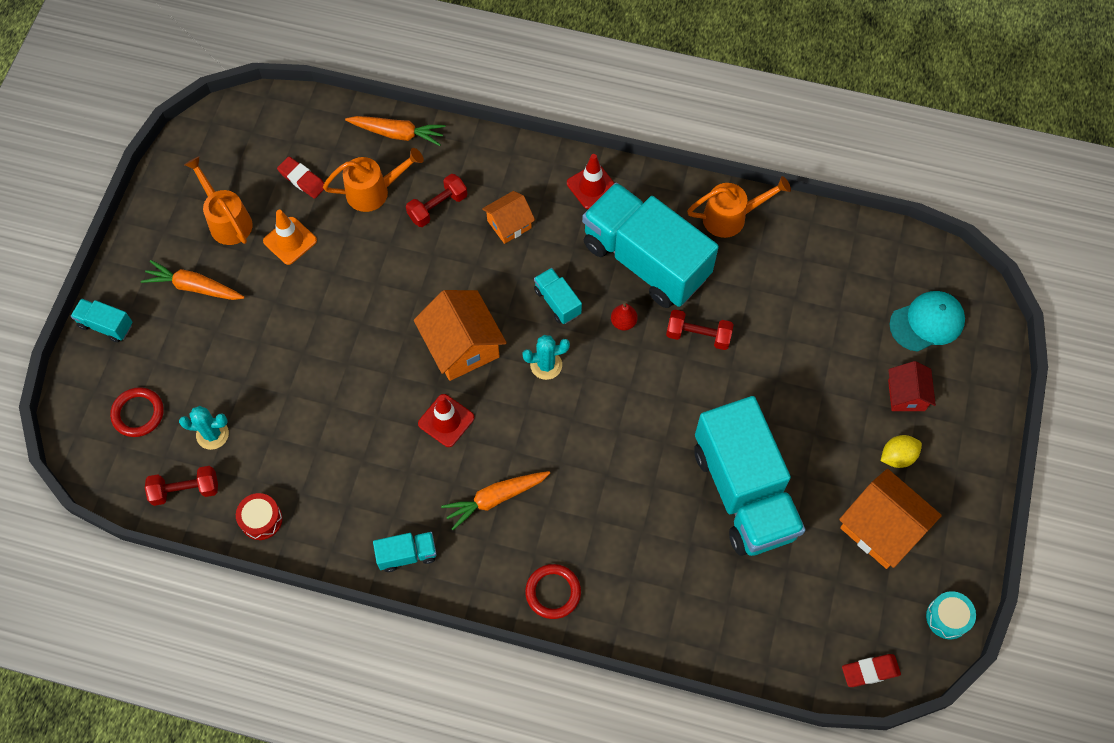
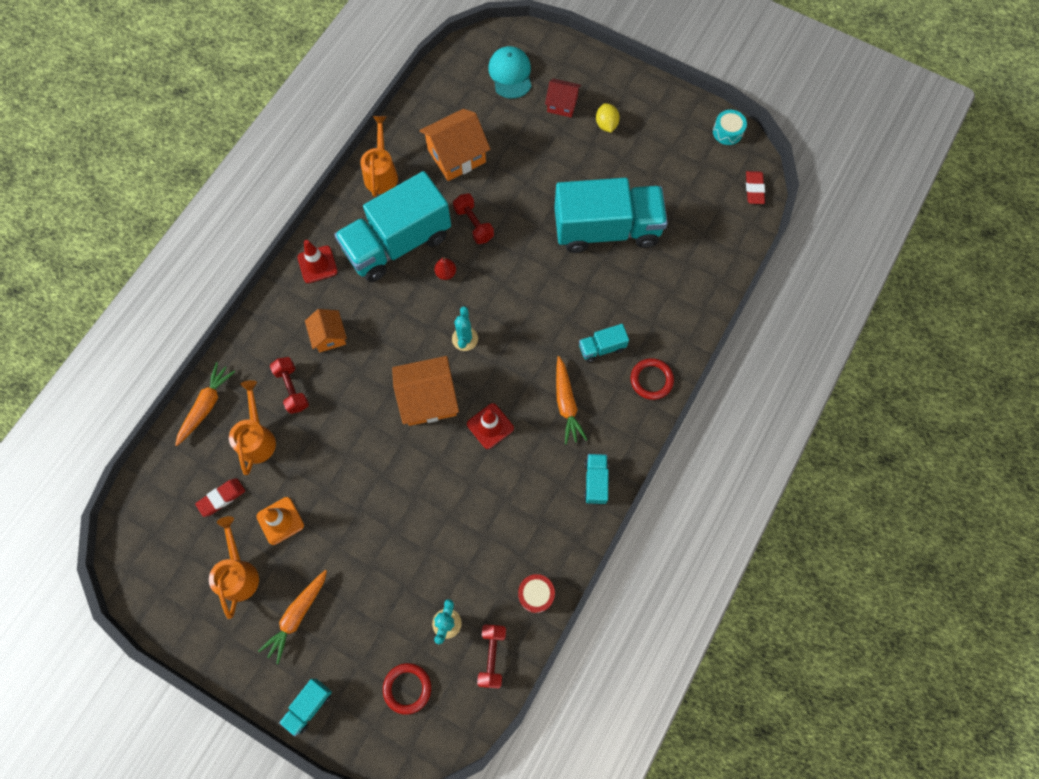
camera: 75 degrees left, 5 degrees up
orange watering can [184,157,253,245] -> orange watering can turned 105 degrees clockwise [209,516,259,619]
turquoise truck [534,268,582,324] -> turquoise truck moved to [579,324,629,362]
red dumbbell [666,309,734,350] -> red dumbbell turned 60 degrees counterclockwise [453,193,494,244]
orange house [839,469,942,569] -> orange house moved to [419,109,490,181]

